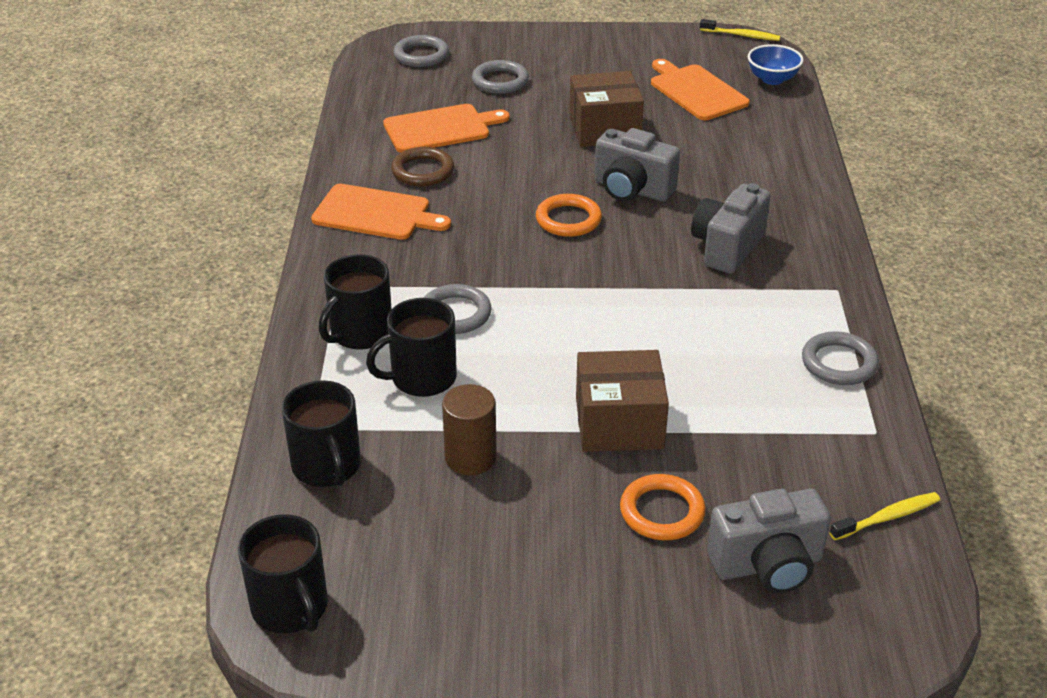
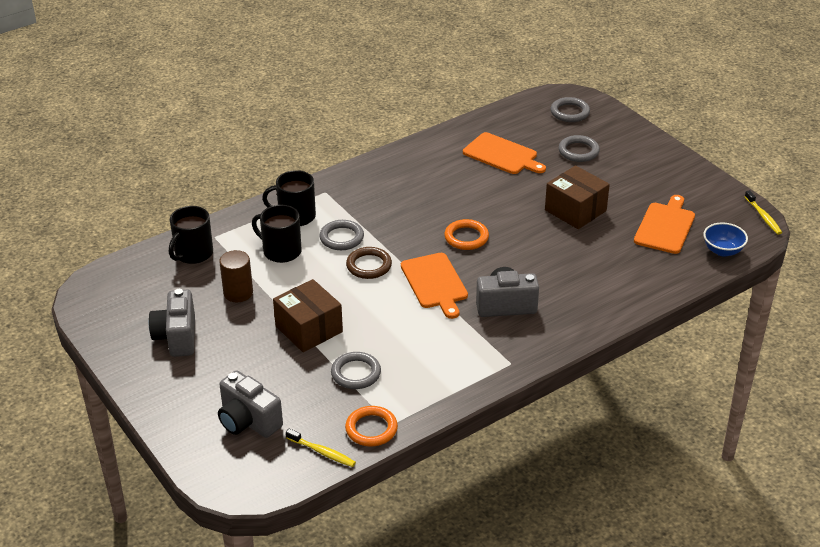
camera: 55 degrees right, 0 degrees up
black mug [238,514,328,633] -> none
orange cutting board [311,184,451,240] -> orange cutting board moved to [401,253,468,319]
brown ring [391,147,454,186] -> brown ring moved to [346,247,392,279]
grey camera [594,128,680,202] -> grey camera moved to [149,289,195,357]
orange ring [620,474,706,540] -> orange ring moved to [345,406,398,447]
grey ring [802,331,879,385] -> grey ring moved to [331,352,381,389]

